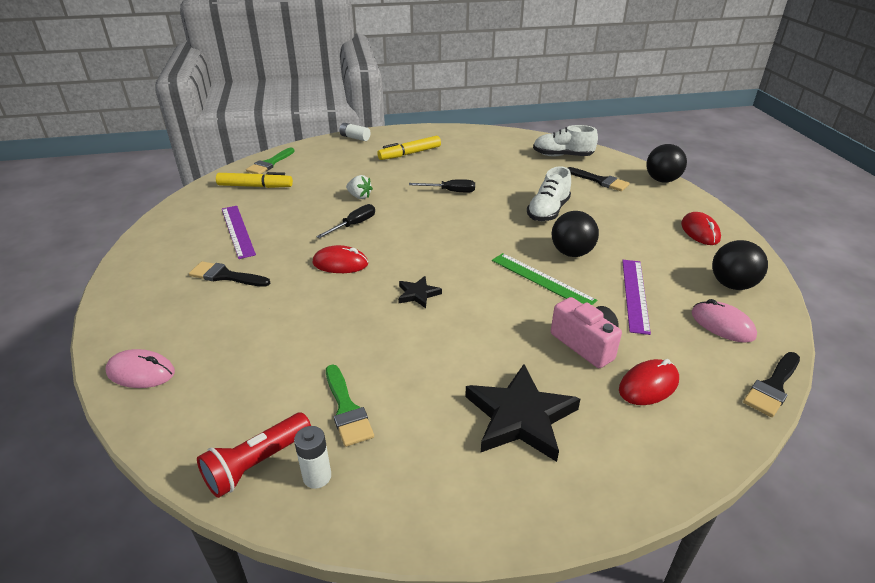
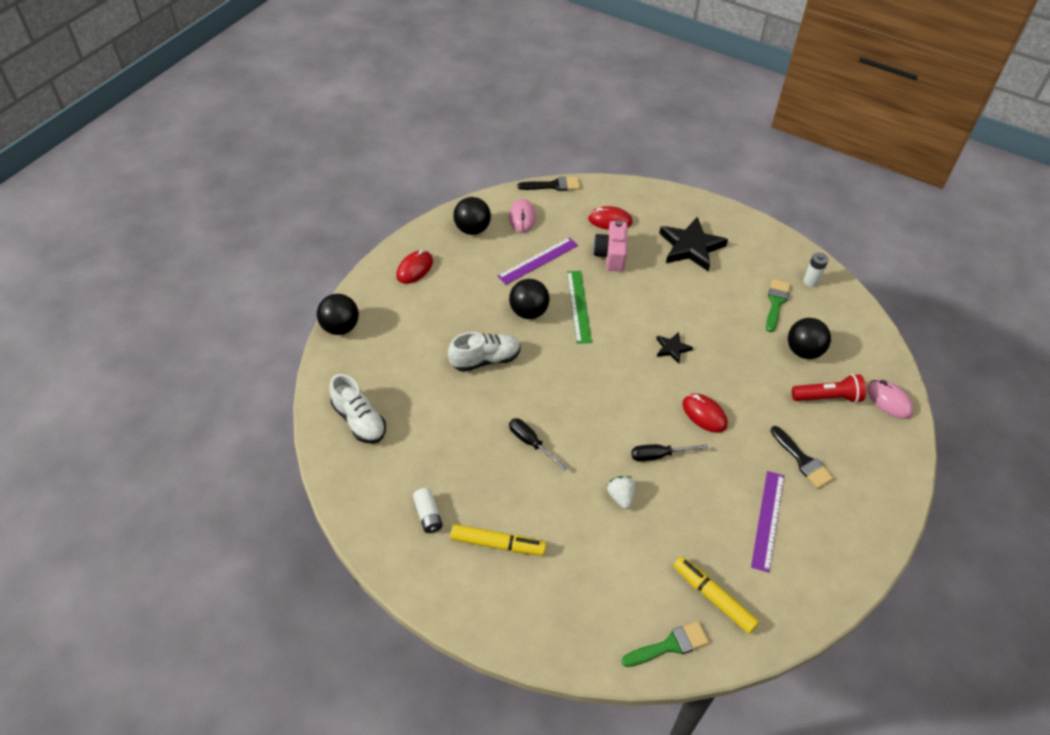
camera: 140 degrees left, 15 degrees up
red flashlight [197,413,311,498] -> red flashlight moved to [792,374,866,403]
white battery [339,123,370,141] -> white battery moved to [413,488,443,533]
black brush [568,167,630,191] -> none
none -> black ball [788,318,831,359]

